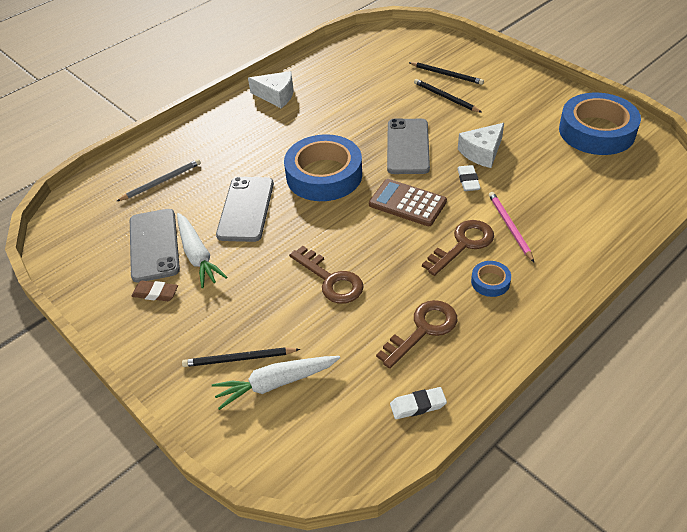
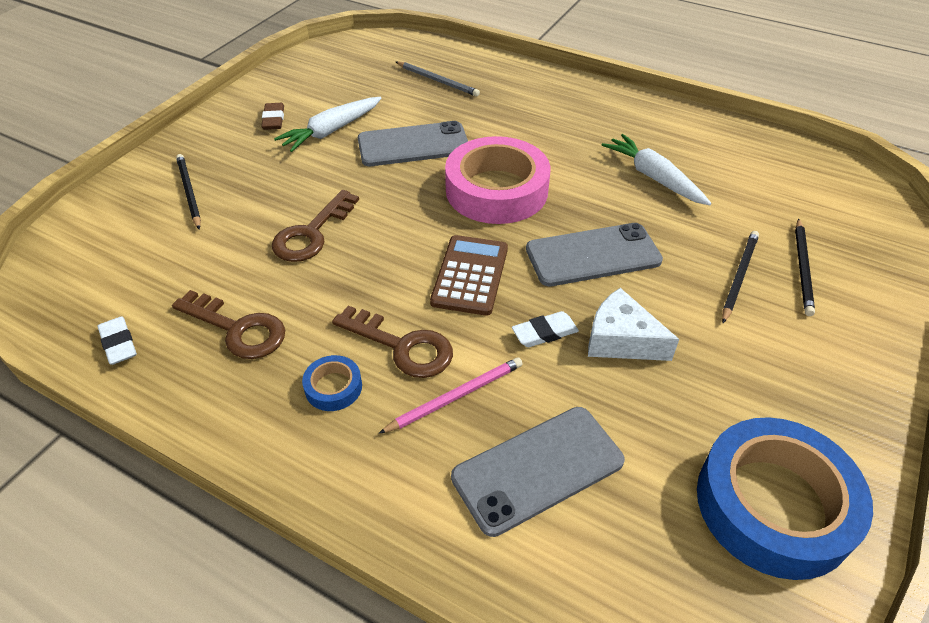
camera: 70 degrees right, 0 degrees up
grey phone [130,209,180,283] -> grey phone moved to [451,407,625,537]
white carrot [212,356,340,410] -> white carrot moved to [602,134,712,205]
white cheese [248,71,293,108] -> none
blue tape [284,134,362,201] -> pink tape [445,136,551,224]

